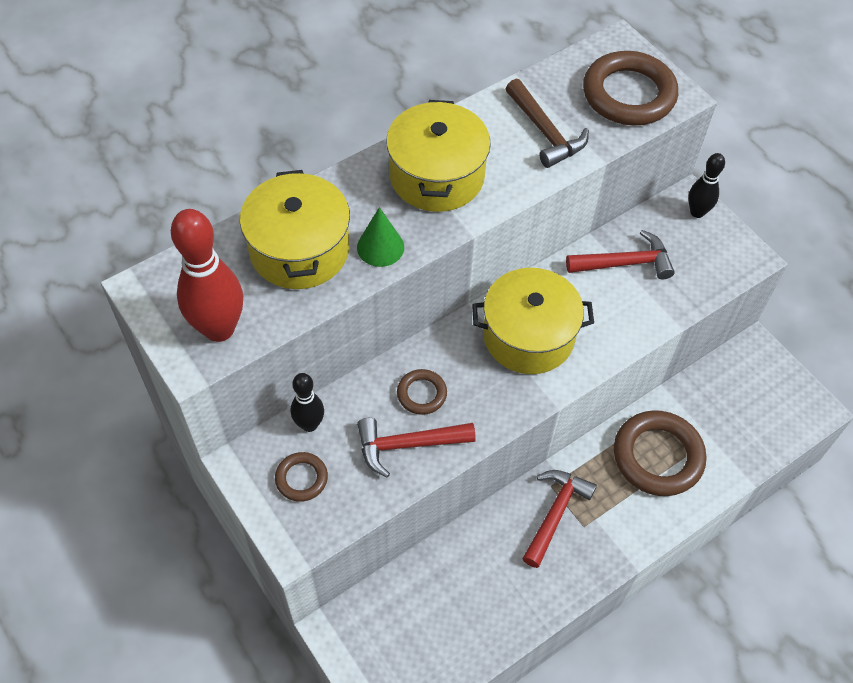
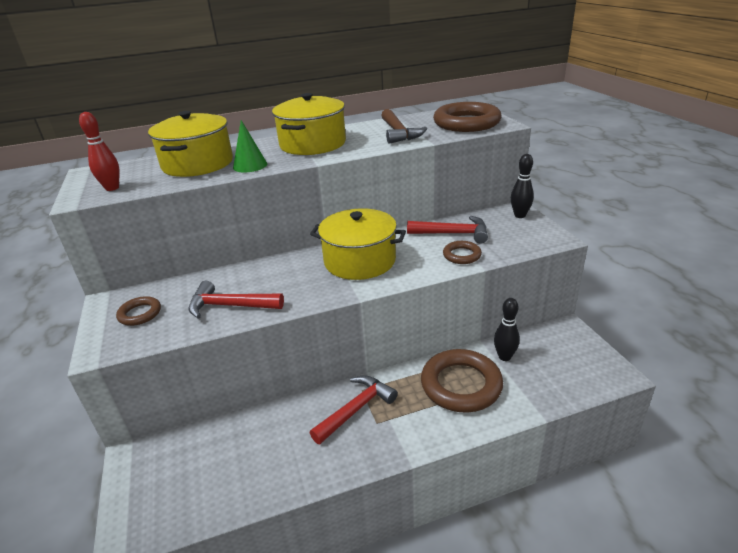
camera: 20 degrees right, 25 degrees down
red bowling pin [171,209,243,342] -> red bowling pin [79,112,119,191], size x0.57
black bowling pin [291,373,324,432] -> black bowling pin moved to [494,298,520,361]
brown ring [397,369,447,415] -> brown ring moved to [443,241,482,264]

